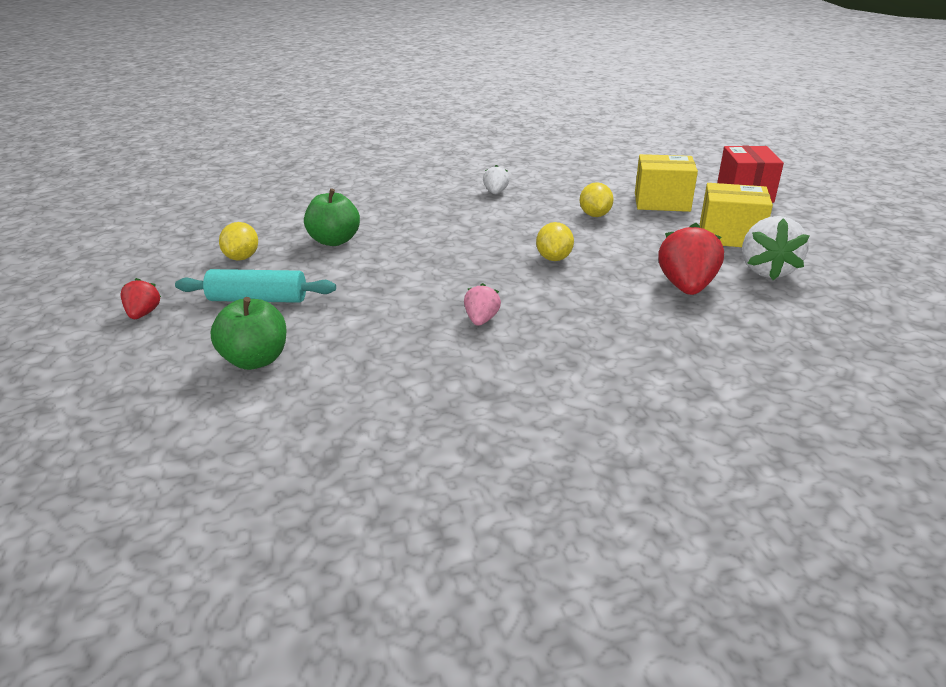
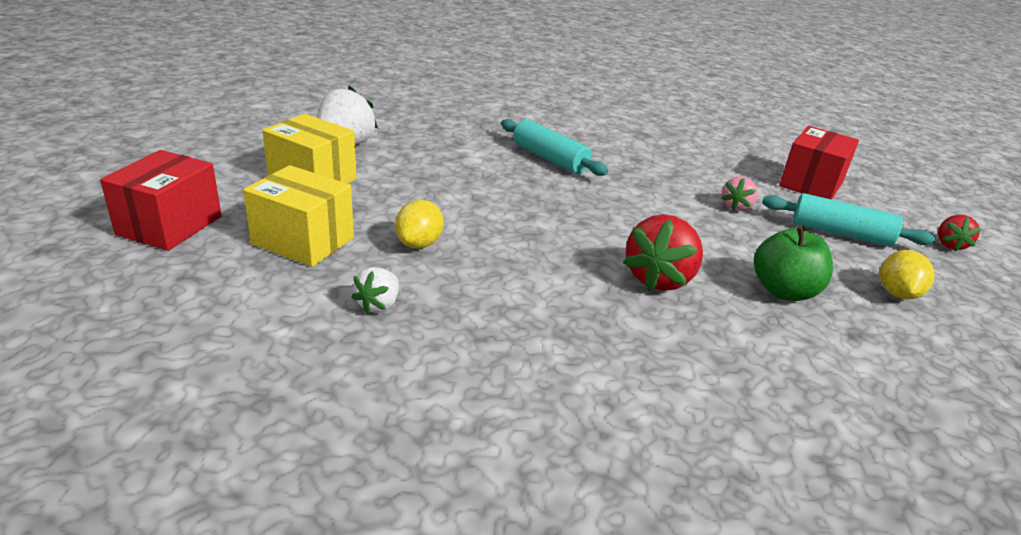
camera: 165 degrees left, 0 degrees up
green apple [210,297,286,370] -> red box [779,126,859,200]
pink strawberry [464,283,501,326] -> pink strawberry moved to [721,176,758,211]
white strawberry [483,165,509,194] -> white strawberry moved to [351,267,399,314]
yellow lemon [536,222,574,261] -> none
red strawberry [658,223,724,295] -> red strawberry moved to [623,214,703,291]
none -> turquoise rolling pin [501,119,608,176]

